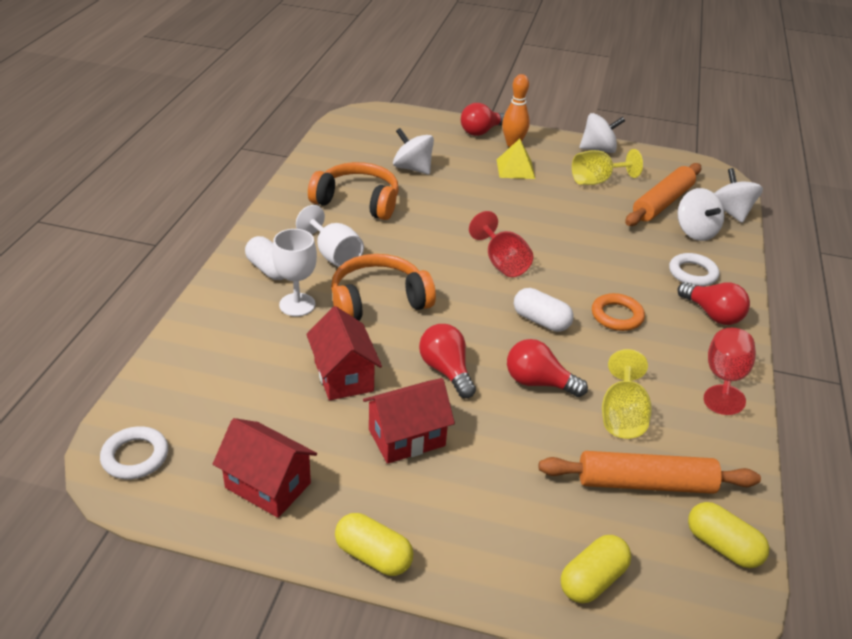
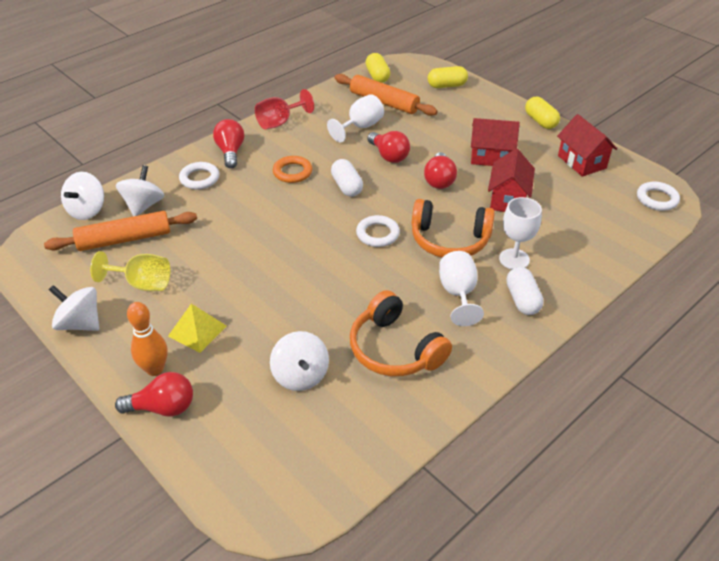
camera: 145 degrees left, 5 degrees up
red goblet [469,211,533,277] -> none
yellow goblet [602,349,652,439] -> white goblet [327,94,384,142]
none -> white ring [356,215,400,247]

